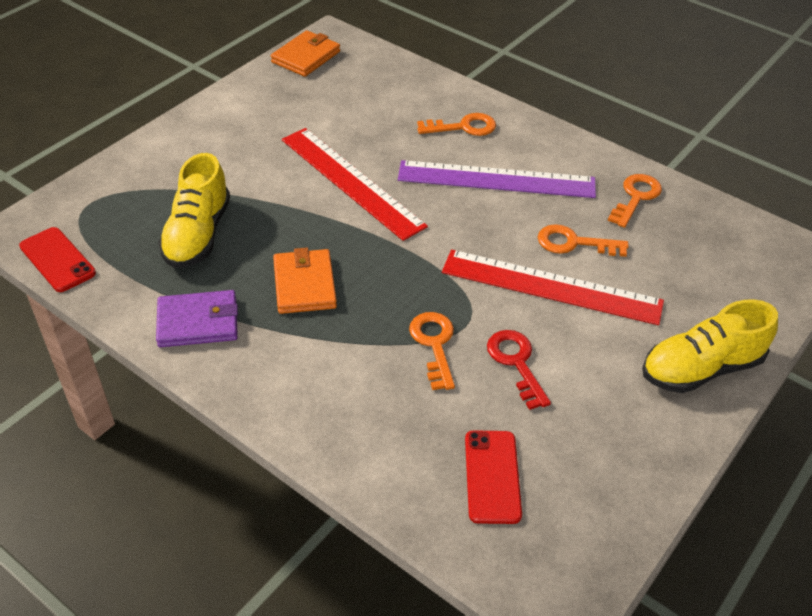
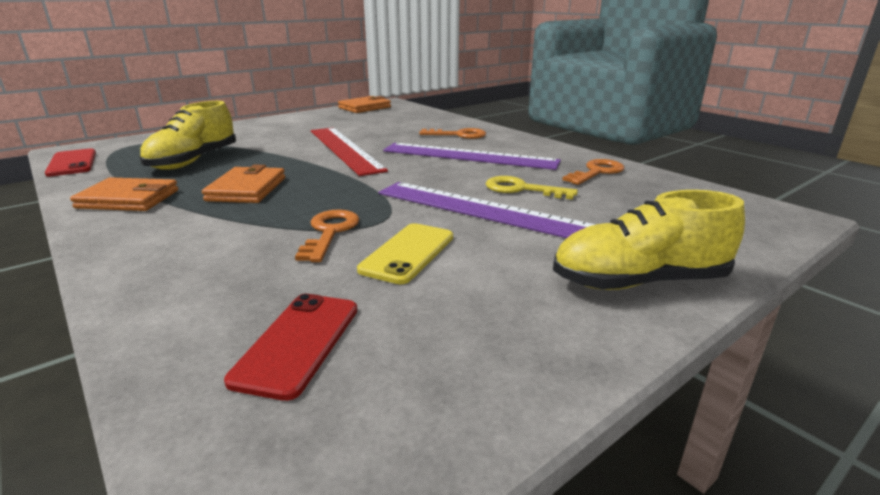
camera: 15 degrees right, 20 degrees down
purple wallet [156,290,238,347] -> orange wallet [70,177,178,211]
red ruler [442,250,664,325] -> purple ruler [379,182,596,238]
red key [487,330,551,410] -> yellow phone [357,223,453,284]
orange key [538,224,629,257] -> yellow key [486,176,578,200]

